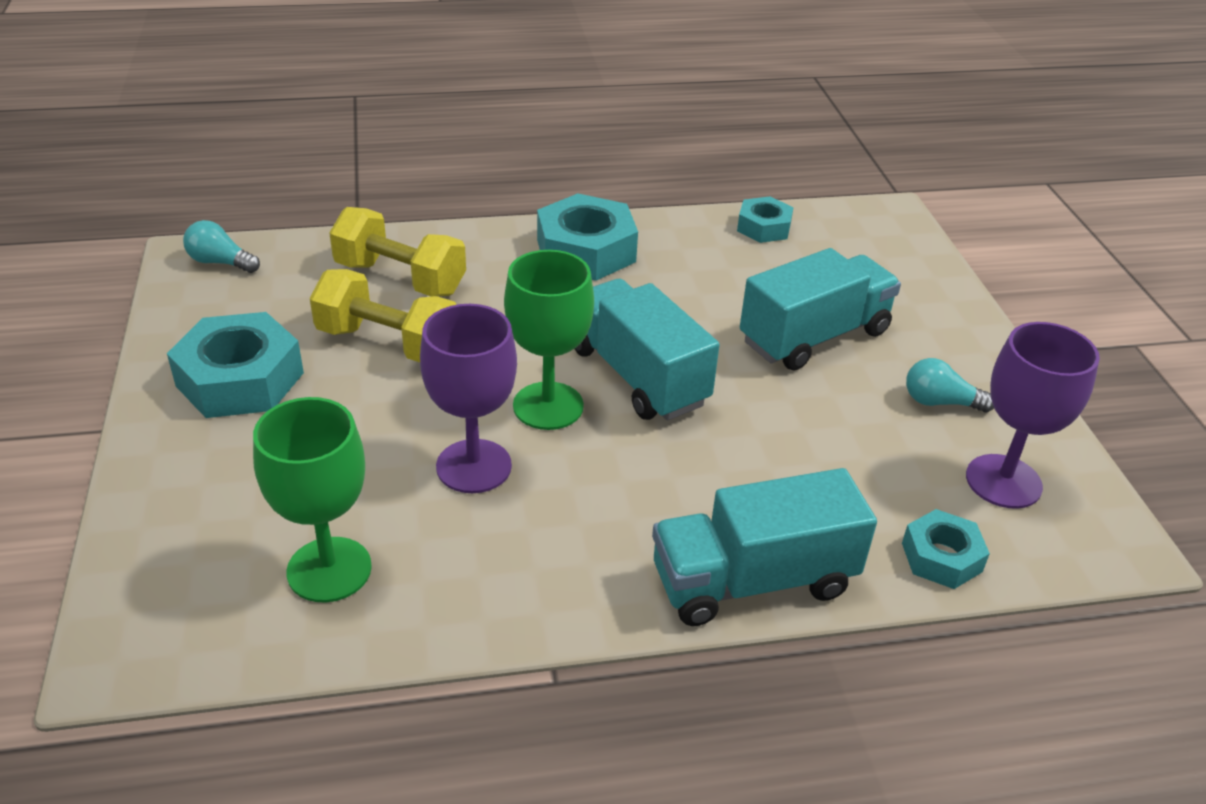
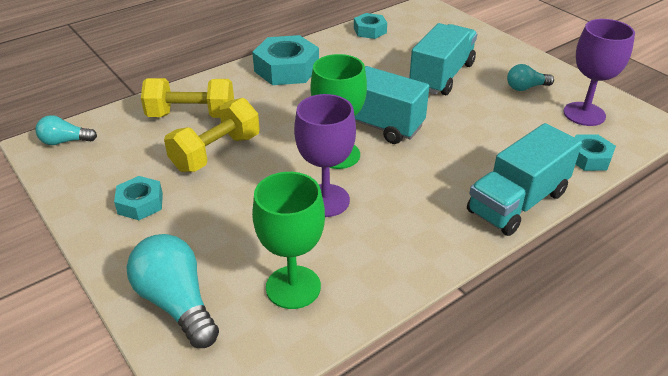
camera: 25 degrees left, 0 degrees up
turquoise nut [167,312,304,418] -> turquoise nut [114,176,163,220], size x0.58
yellow dumbbell [310,269,457,362] -> yellow dumbbell turned 45 degrees counterclockwise [164,98,260,172]
none -> turquoise light bulb [127,234,219,348]

